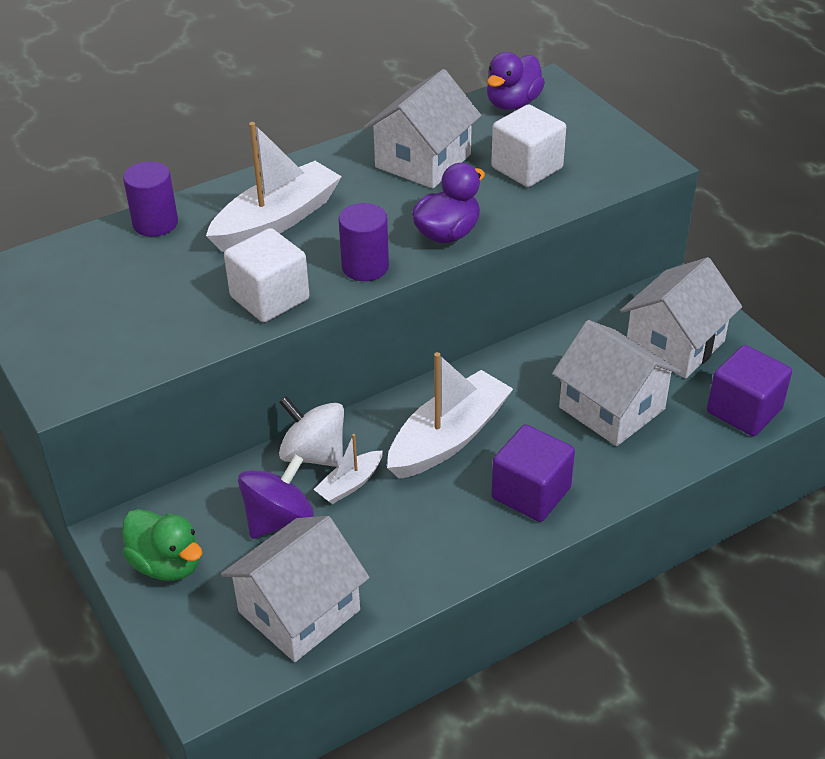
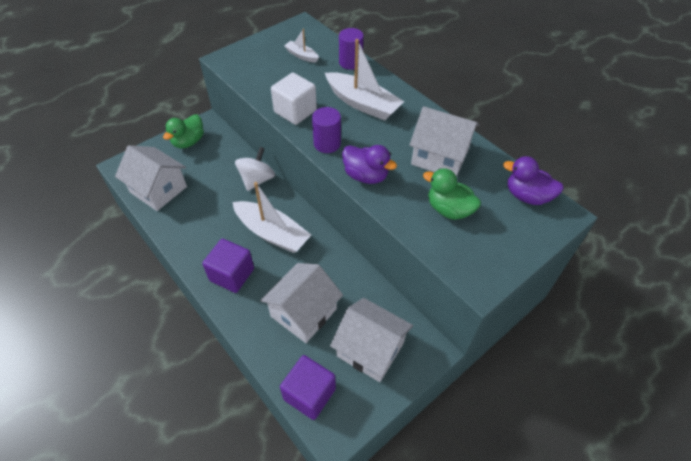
camera: 80 degrees right, 10 degrees up
purple spinning top [238,455,314,539] -> none
white boat [313,434,383,504] -> white boat moved to [284,29,319,63]
white cube [491,104,566,187] -> green duck [423,168,481,220]

